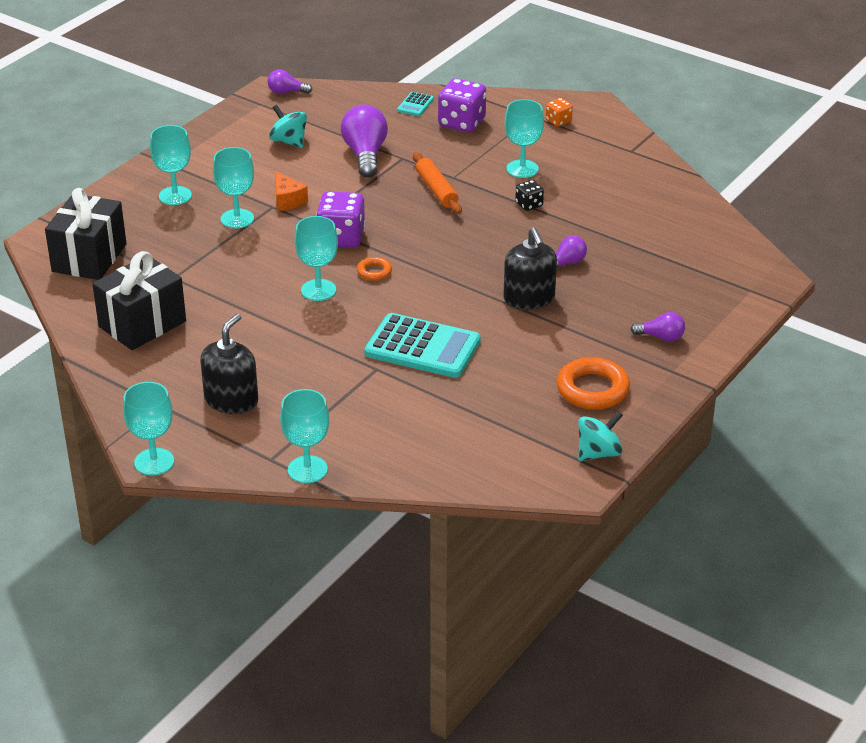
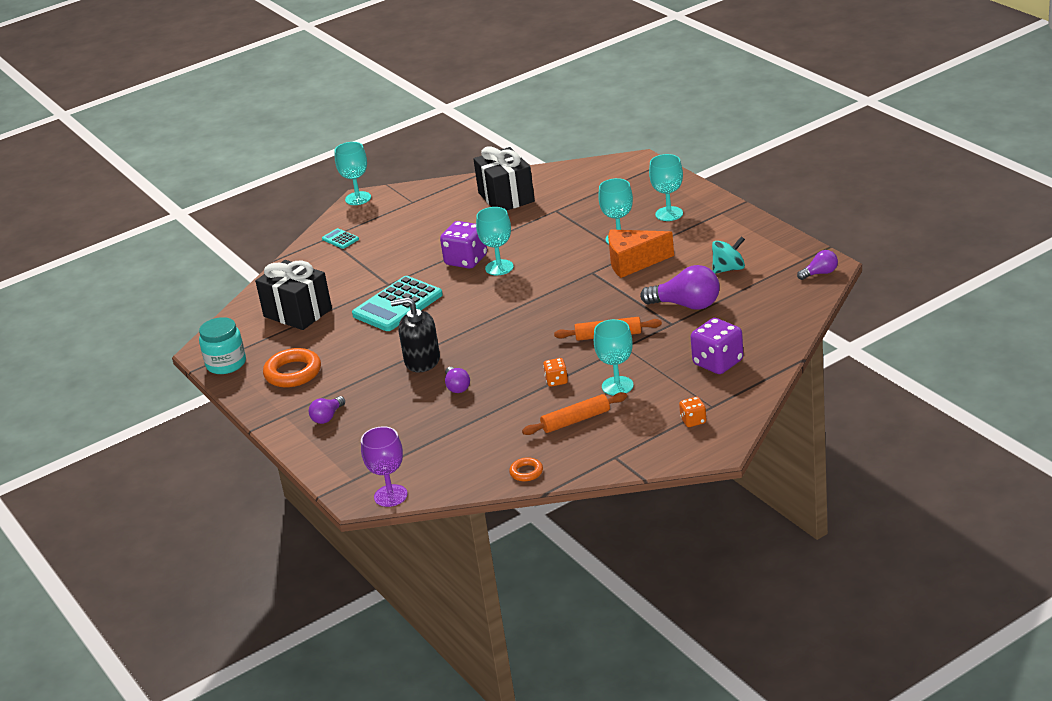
camera: 115 degrees right, 5 degrees down
black gift [45,188,127,280] -> black gift moved to [255,260,332,330]
black soap dispenser [200,314,258,414] -> none
purple light bulb [268,69,312,94] -> purple light bulb turned 45 degrees clockwise [797,250,838,280]
orange cheese [275,171,308,211] -> orange cheese [608,229,674,278], size x1.67
turquoise goblet [280,389,329,483] -> none
purple dice [316,191,365,248] -> purple dice moved to [440,221,487,269]
orange ring [357,257,392,281] -> orange ring moved to [509,457,543,481]
turquoise calculator [397,92,434,116] -> turquoise calculator moved to [322,228,359,249]
black dice [515,180,544,211] -> orange dice [543,358,568,387]
turquoise spinning top [578,411,623,461] -> turquoise jar [199,317,246,374]
none -> purple goblet [361,426,408,507]
none -> orange rolling pin [522,392,627,435]

